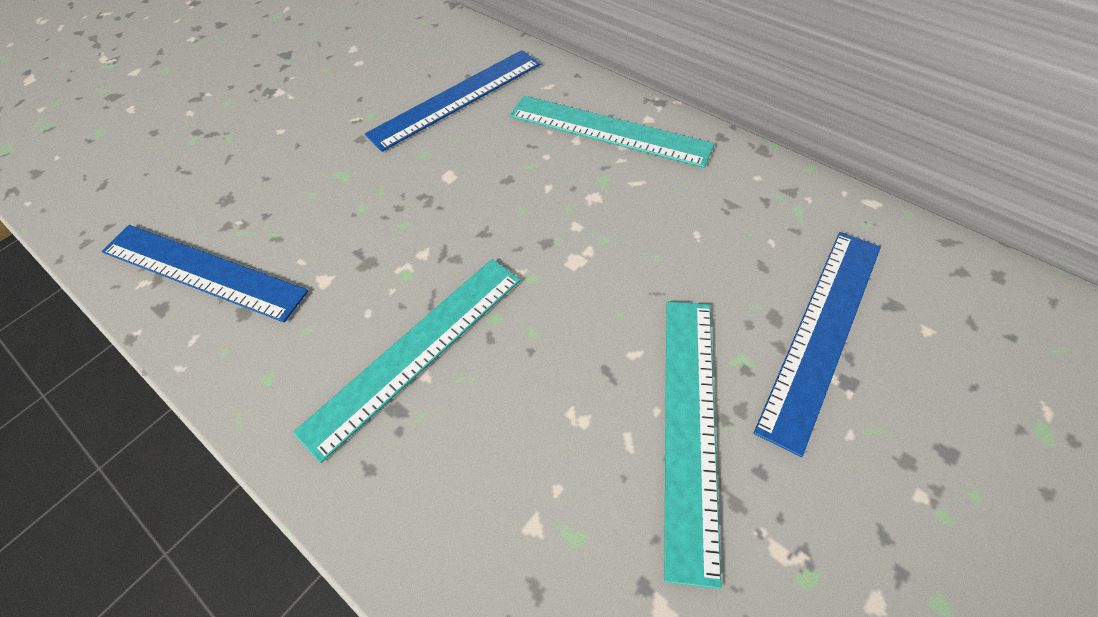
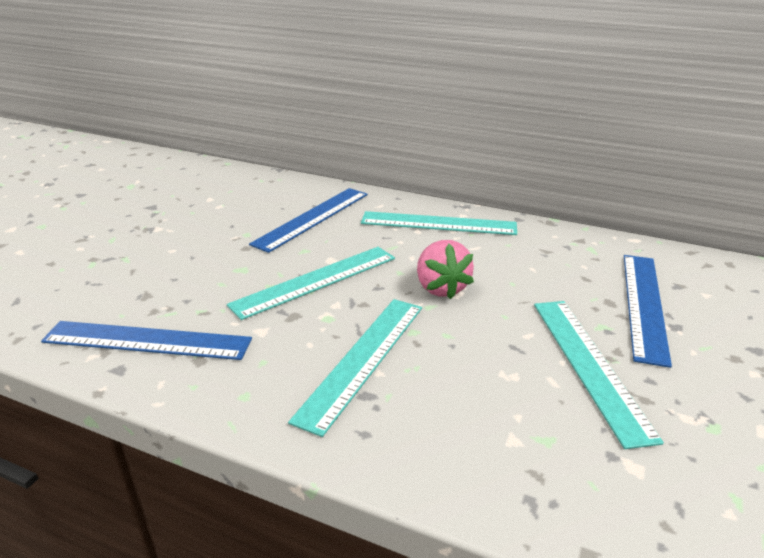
camera: 20 degrees left, 25 degrees down
none -> turquoise ruler [227,247,395,320]
none -> pink strawberry [417,240,474,299]

